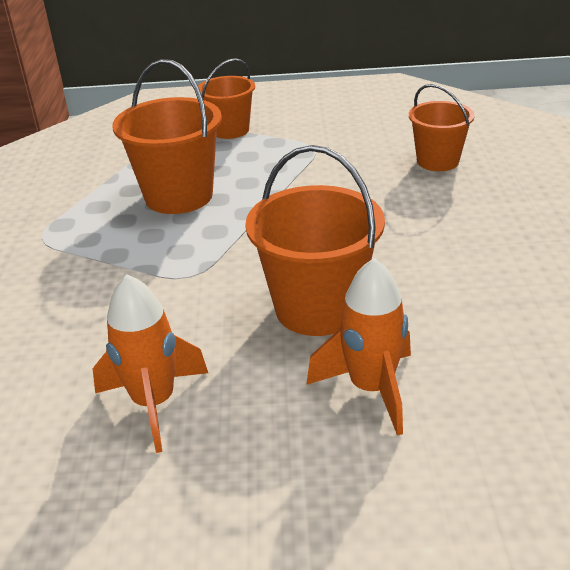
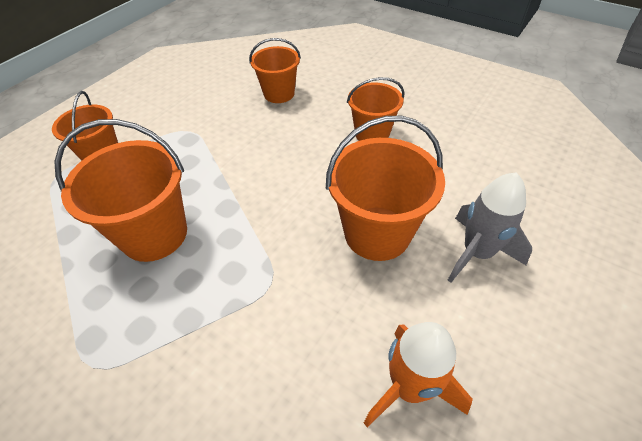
camera: 55 degrees left, 15 degrees up
orange rocket [306,258,411,436] -> grey rocket [448,172,532,283]
none -> orange bucket [347,77,405,141]

